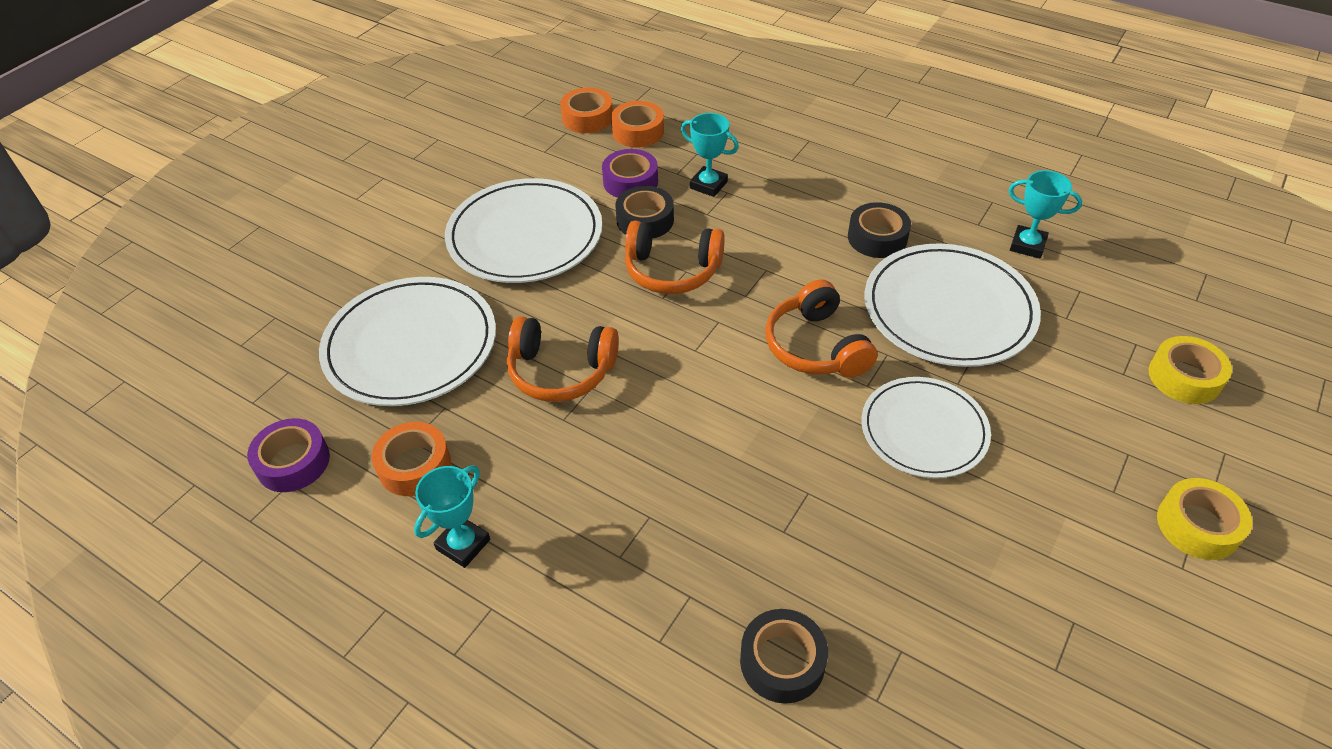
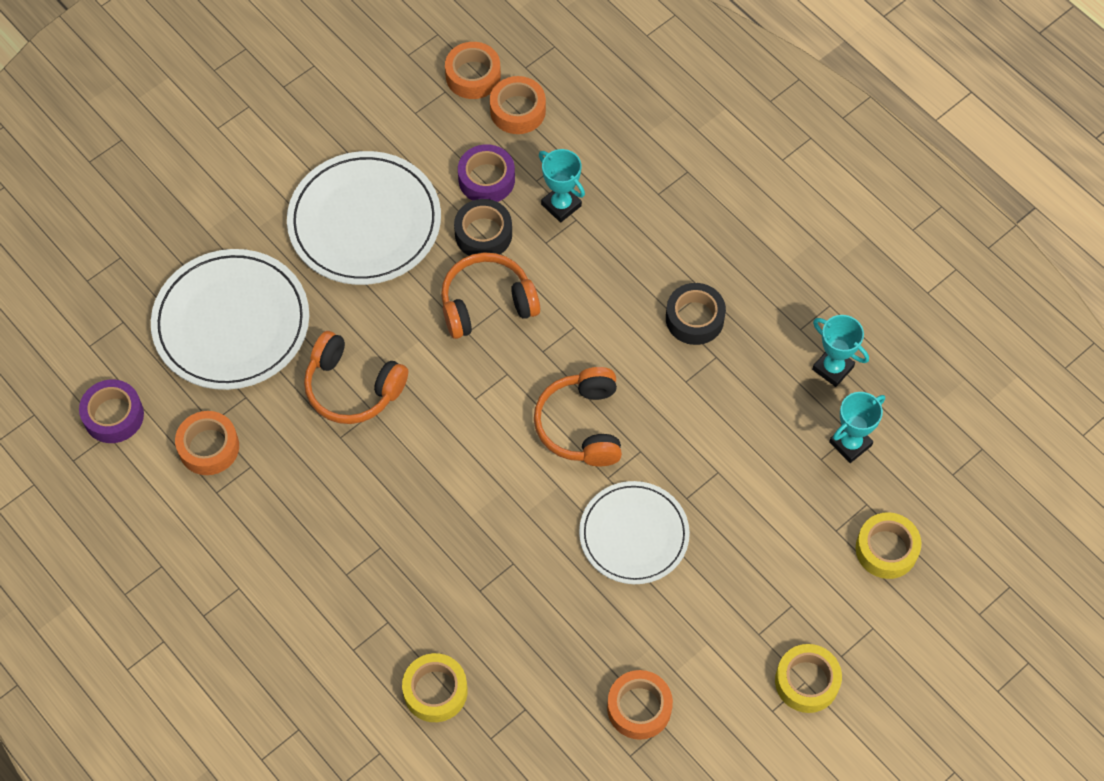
camera: 15 degrees right, 15 degrees up
turquoise trophy [414,466,490,568] -> turquoise trophy moved to [829,392,885,463]
orange headphones [625,221,725,294] -> orange headphones turned 135 degrees clockwise [441,252,540,339]
black tape [740,609,828,703] -> yellow tape [402,653,468,722]
white plate [865,243,1041,367] -> none
none -> orange tape [607,670,673,740]

